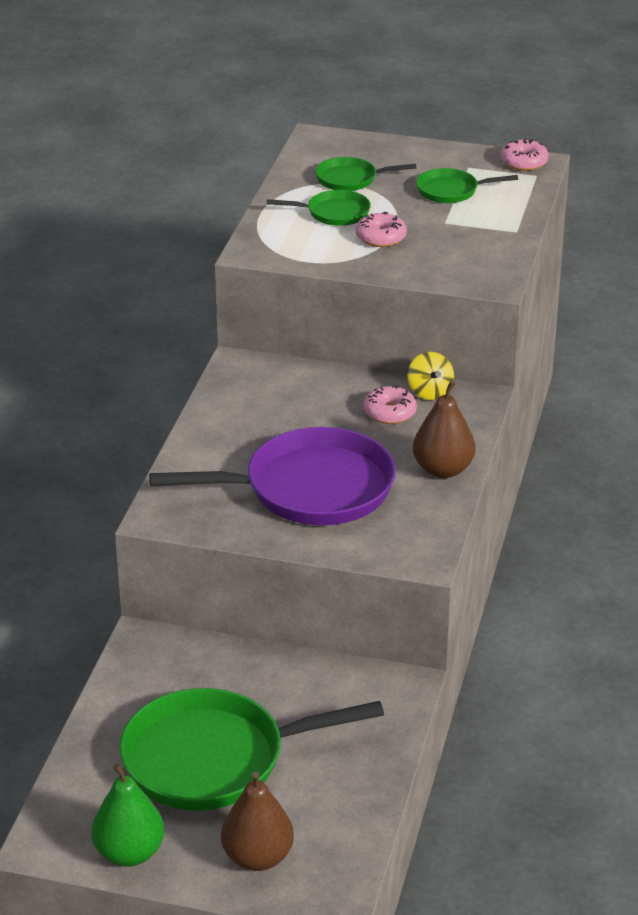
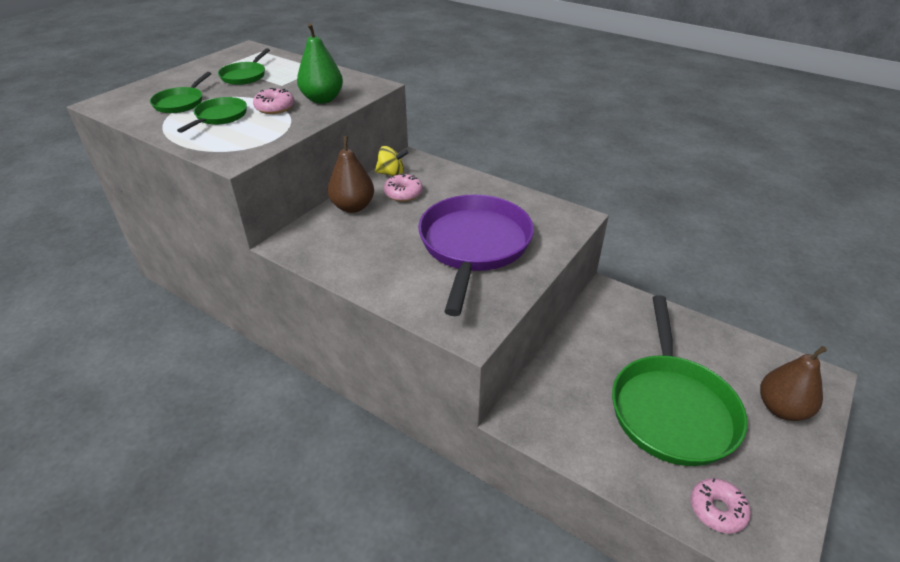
camera: 70 degrees left, 5 degrees up
green pear [91,763,165,867] -> green pear moved to [297,23,343,104]
brown pear [413,381,476,478] -> brown pear moved to [328,136,374,213]
pink donut [500,138,549,171] -> pink donut moved to [691,478,751,534]

